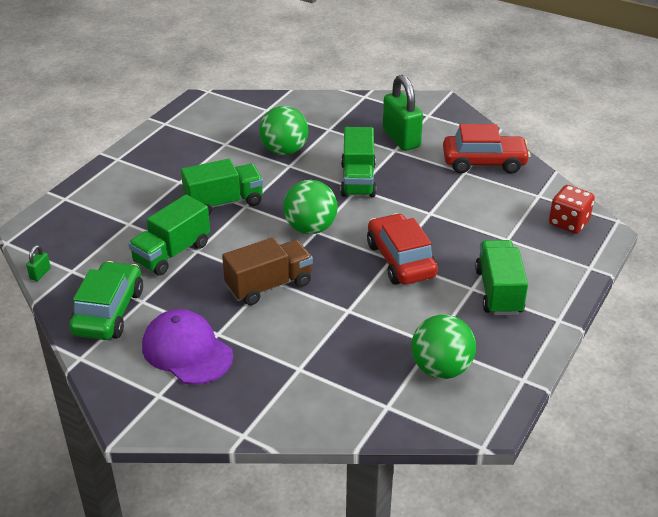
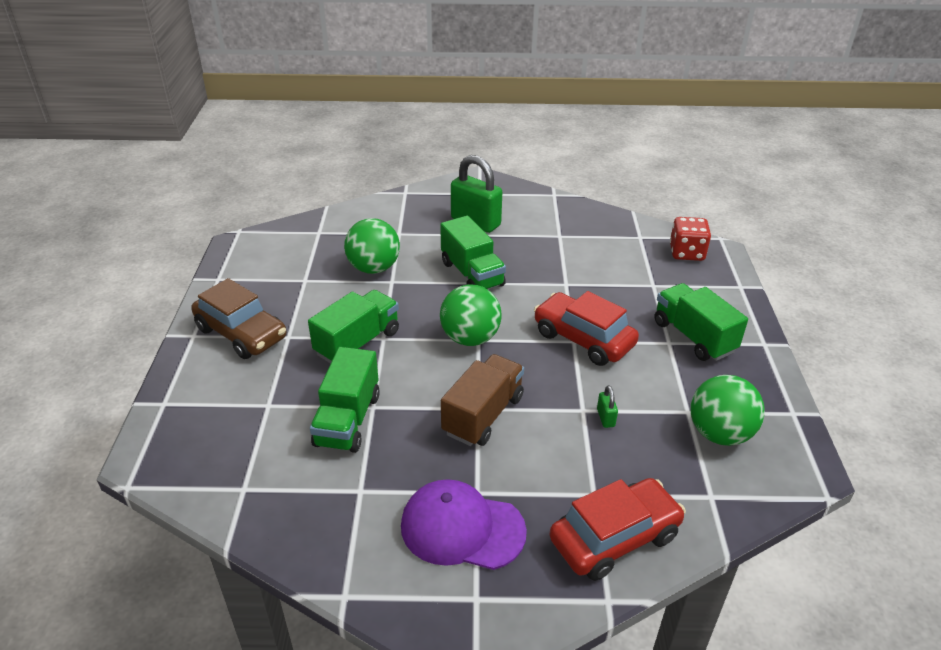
camera: 30 degrees left, 0 degrees up
green padlock [26,245,51,281] -> green padlock moved to [597,385,618,428]
green car [69,261,143,340] -> none
red car [443,124,530,174] -> red car moved to [549,478,686,581]
none -> brown car [191,278,286,359]

